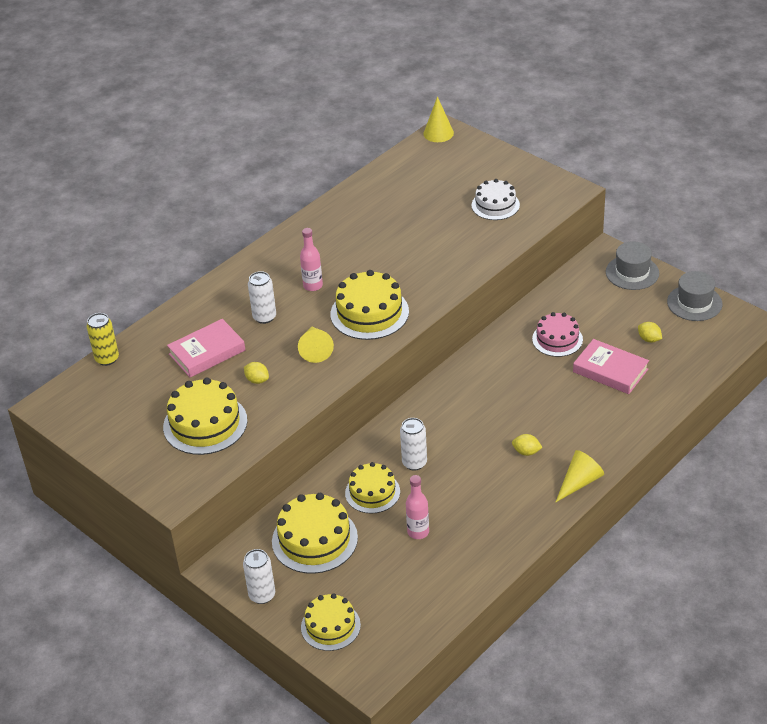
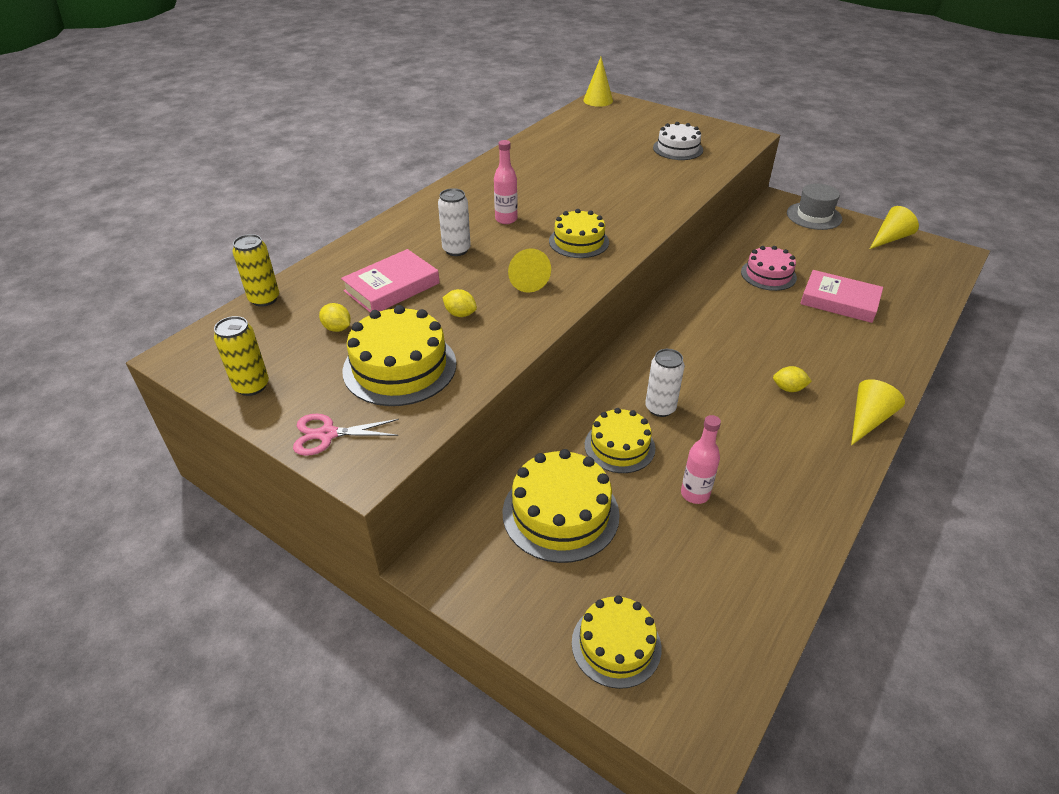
camera: 10 degrees left, 0 degrees up
white can [243,549,275,604] -> none
yellow cake [331,270,409,340] -> yellow cake [549,209,609,258], size x0.66
yellow lemon [638,322,662,343] -> yellow lemon moved to [319,303,351,332]
grey hat [667,271,723,321] -> yellow cone [870,206,919,249]
none -> yellow can [214,316,269,396]
none -> pink scissors [293,414,399,456]

